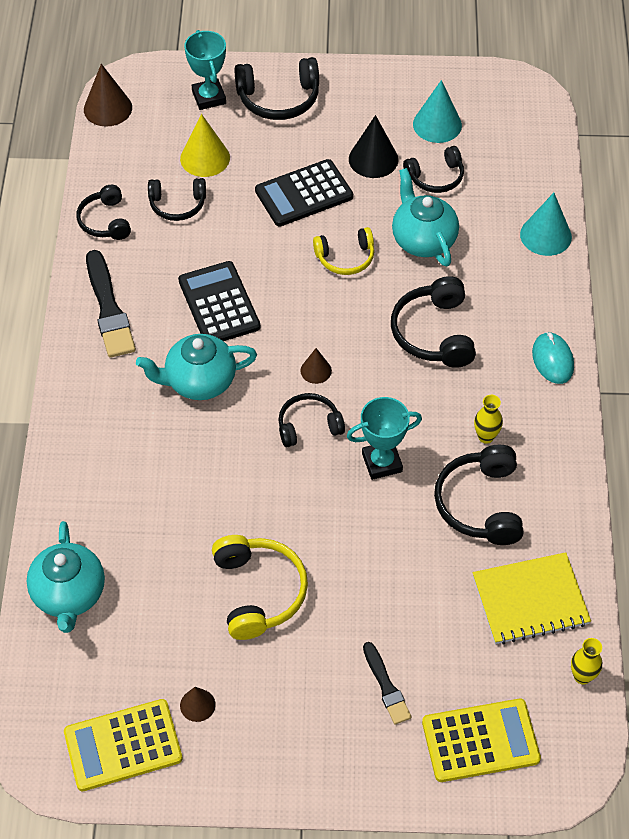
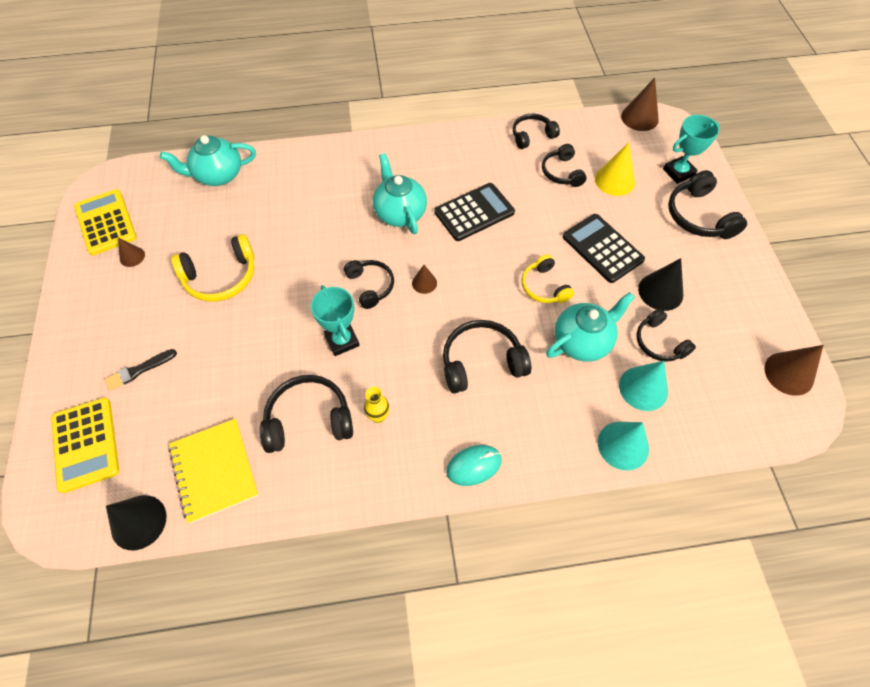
camera: 80 degrees right, 5 degrees up
black brush [86,250,136,358] -> none
turquoise cone [413,80,462,143] -> turquoise cone moved to [619,361,668,411]
yellow vase [571,638,602,685] -> black cone [106,495,166,550]
none -> brown cone [764,345,824,396]

